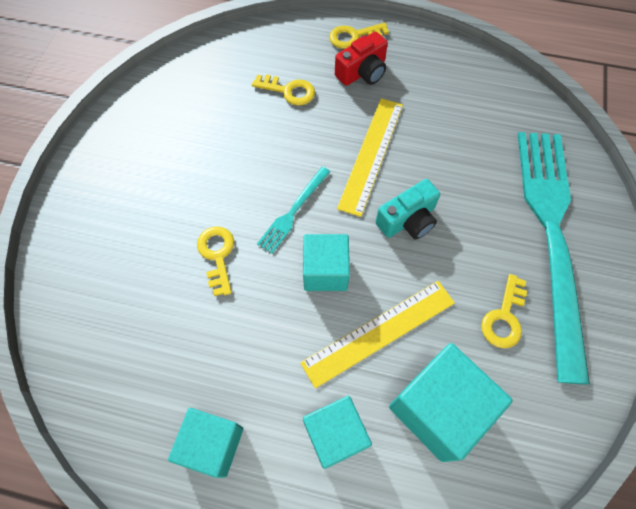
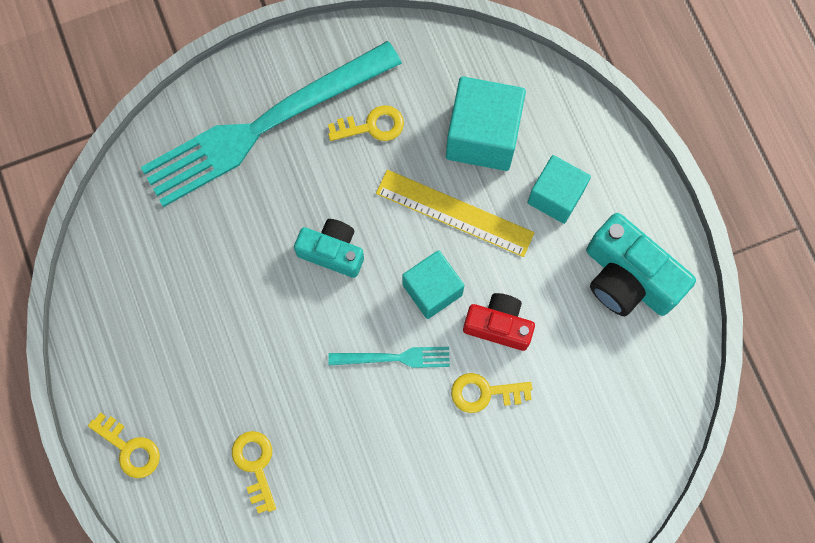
camera: 125 degrees left, 10 degrees up
turquoise cube [168,408,243,478] -> turquoise camera [586,213,696,316]
yellow key [197,226,234,296] -> yellow key turned 45 degrees clockwise [451,373,532,413]
red camera [335,32,388,86] -> red camera moved to [463,293,535,351]
yellow ruler [337,98,403,217] -> none

